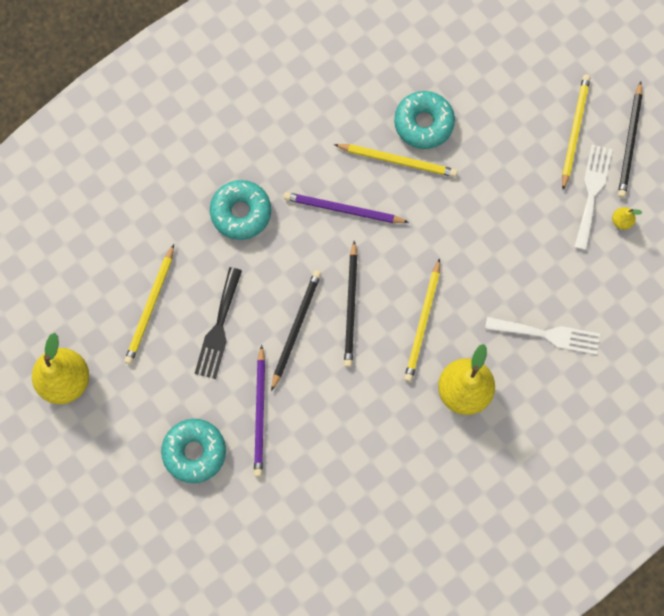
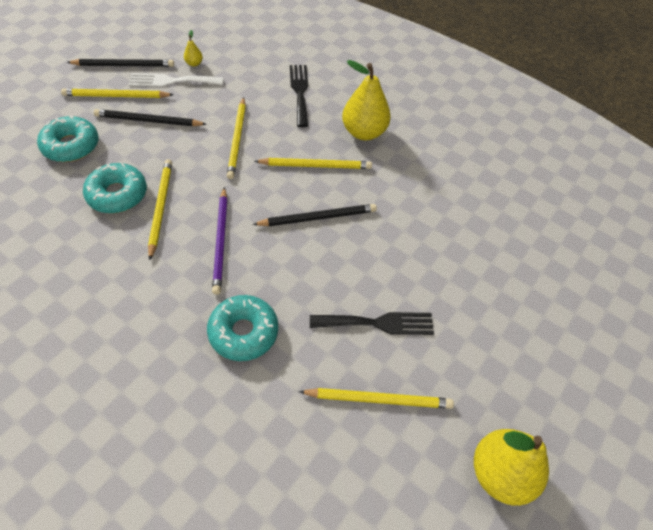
camera: 110 degrees left, 20 degrees down
turquoise donut [161,419,226,483] -> turquoise donut moved to [37,116,99,162]
purple pencil [254,345,265,477] -> none
black pencil [271,270,321,391] -> black pencil moved to [94,109,207,126]
white fork [485,317,600,355] -> black fork [290,65,308,127]
none -> yellow pencil [227,97,246,179]

